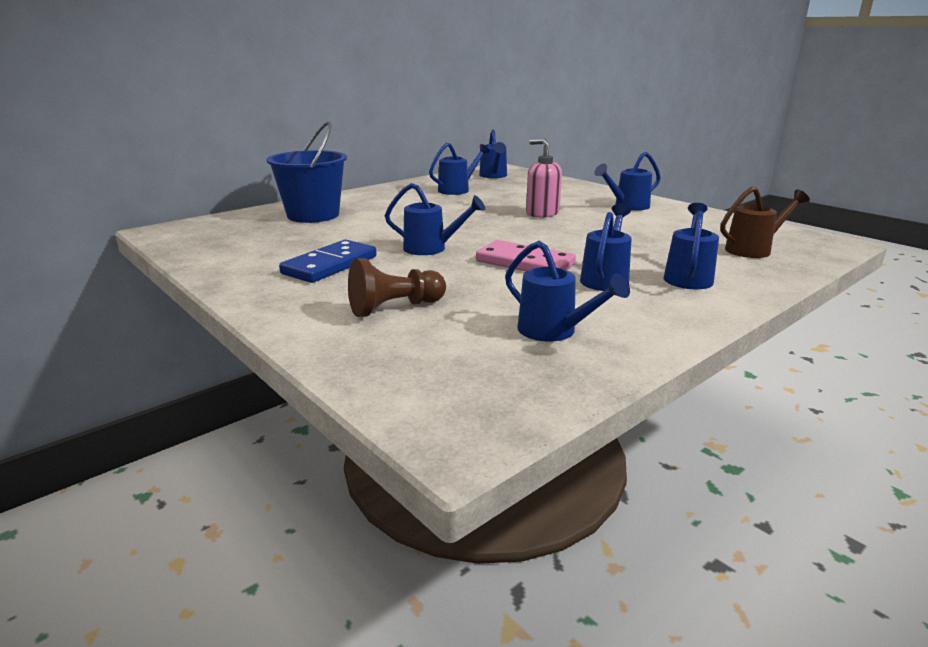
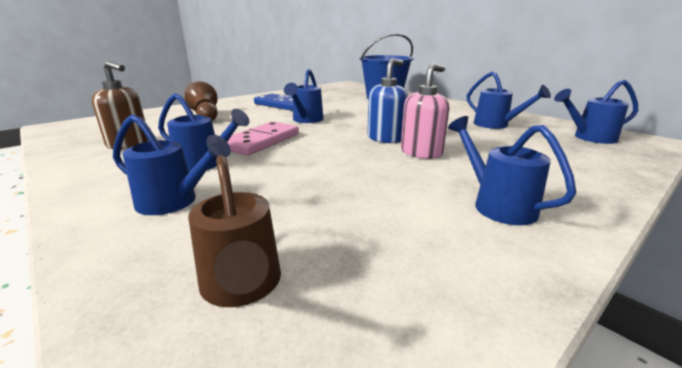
camera: 90 degrees right, 0 degrees up
blue watering can [505,241,630,342] -> brown soap dispenser [92,61,148,149]
none -> blue soap dispenser [367,58,408,143]

